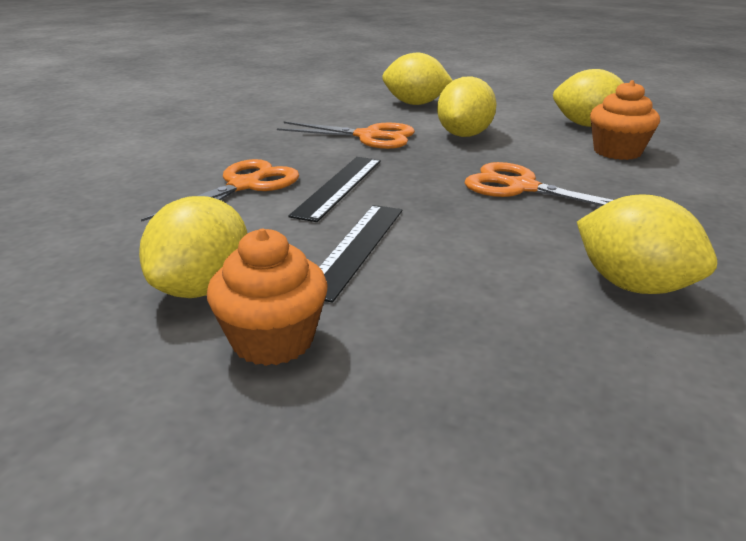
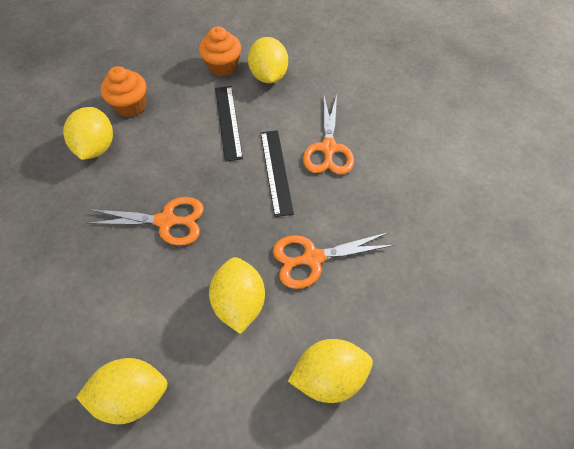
camera: 150 degrees right, 30 degrees up
yellow lemon [577,194,717,294] -> yellow lemon turned 75 degrees clockwise [63,107,113,160]
orange cupcake [590,80,660,160] -> orange cupcake moved to [100,66,146,117]

